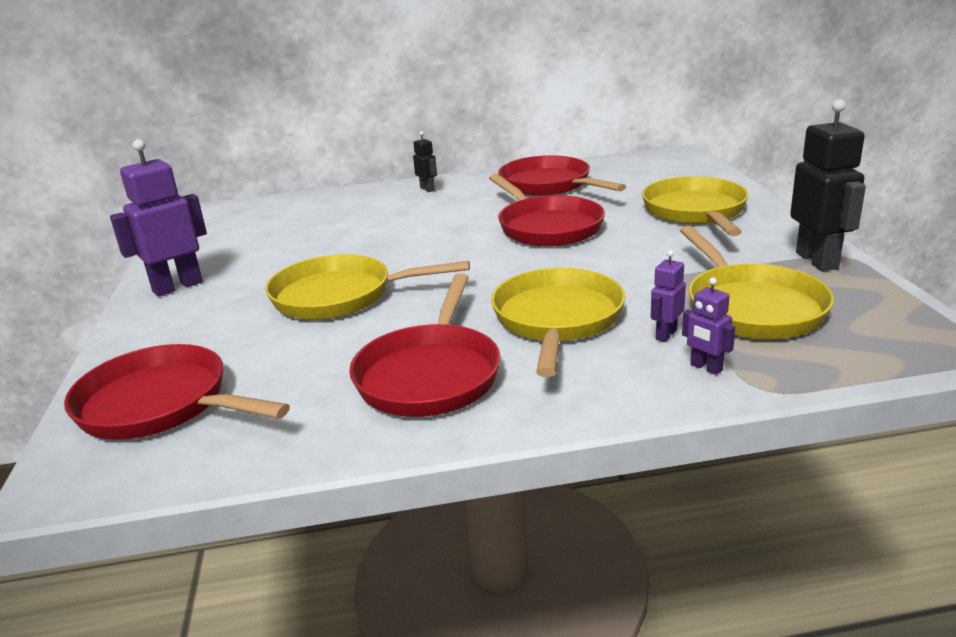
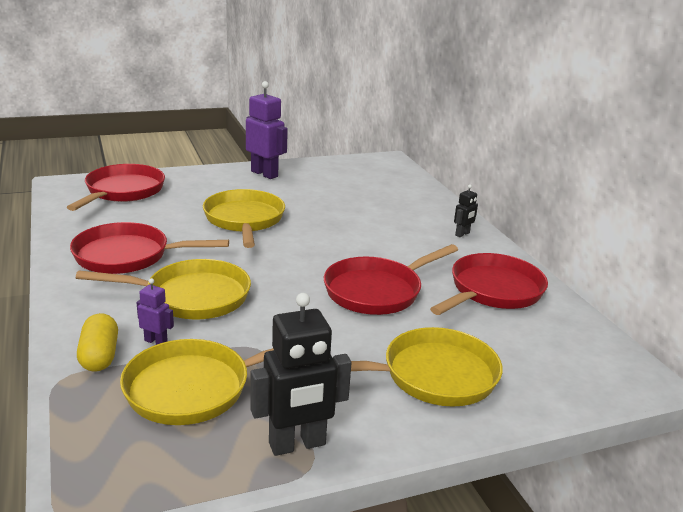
camera: 75 degrees right, 0 degrees up
purple robot [682,278,735,375] -> yellow capsule [77,313,118,372]

